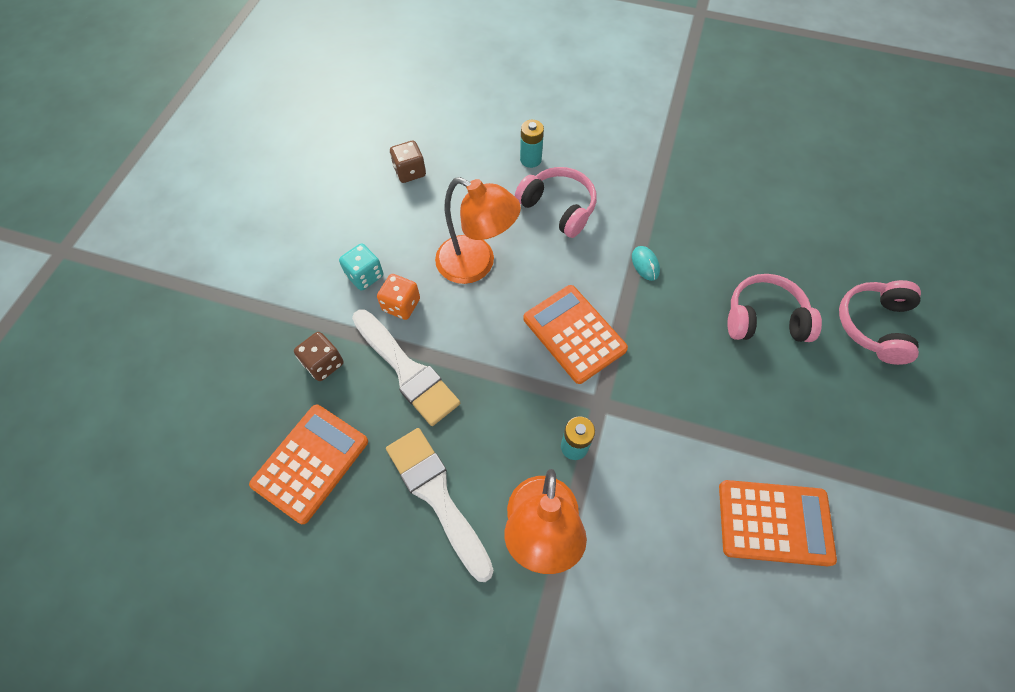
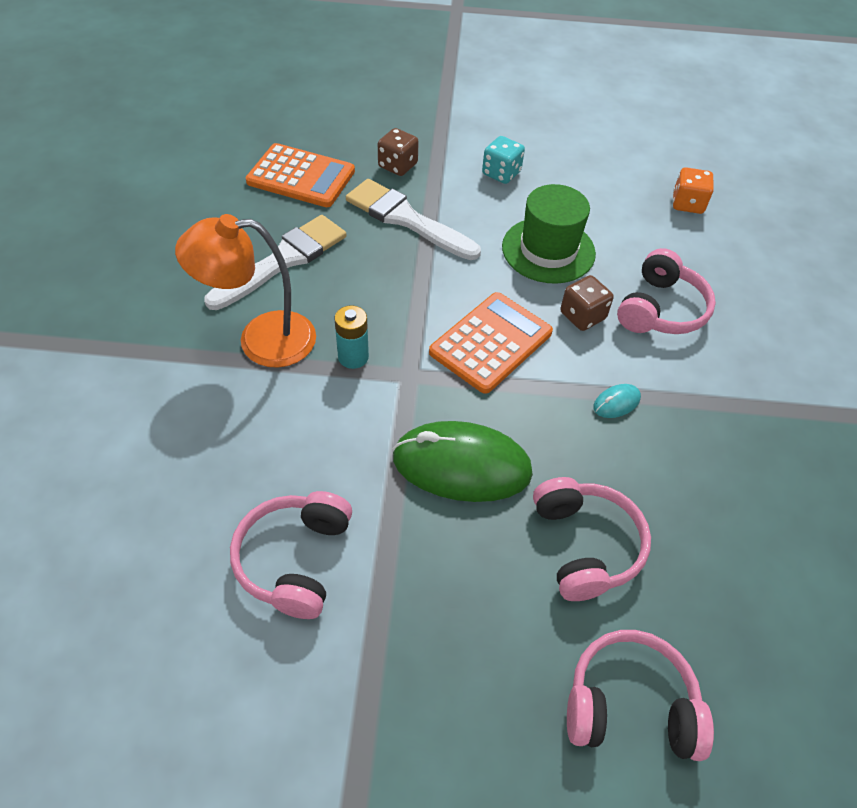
camera: 75 degrees right, 10 degrees down
white brush [352,309,460,426] -> white brush turned 90 degrees clockwise [346,179,481,260]
orange dice [377,274,420,320] -> orange dice moved to [673,167,714,214]
brown dice [390,141,426,183] -> brown dice moved to [560,275,614,331]
orange lamp [435,177,521,284] -> green hat [502,184,596,284]
turquoise battery [520,120,544,168] -> none
orange calculator [719,480,837,566] -> pink headphones [230,491,352,619]
none -> green mouse [392,421,533,502]

